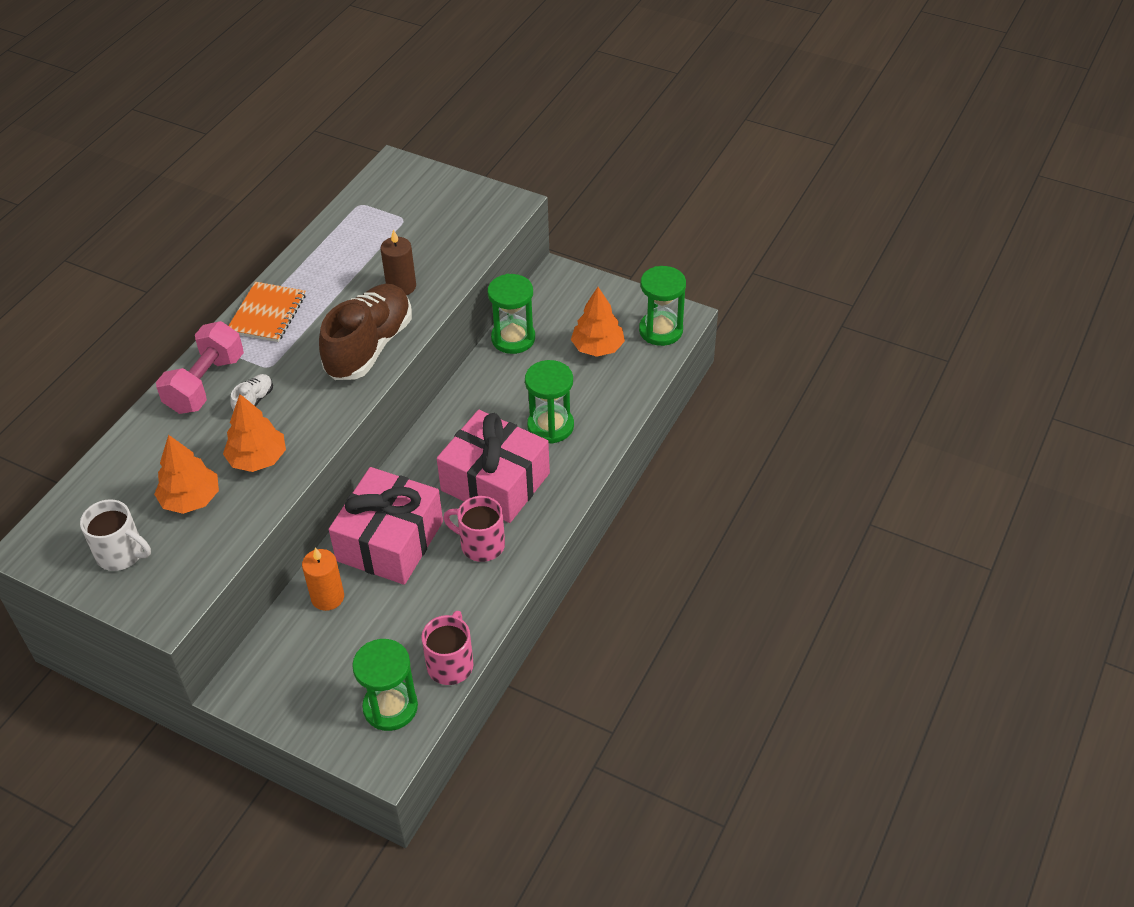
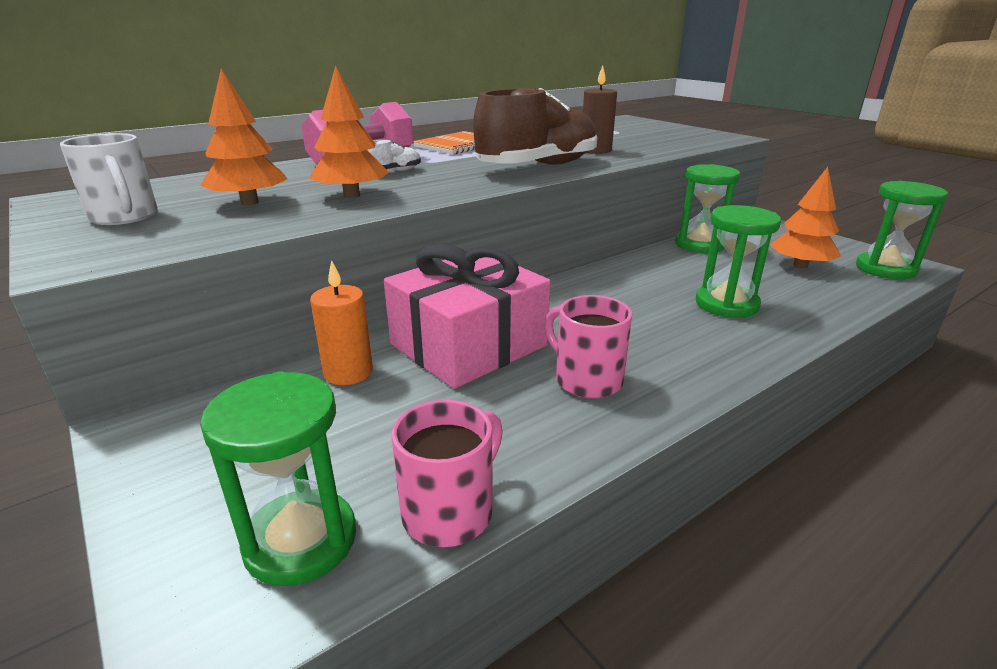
camera: 25 degrees right, 20 degrees down
pink gift [437,410,550,523] -> none

